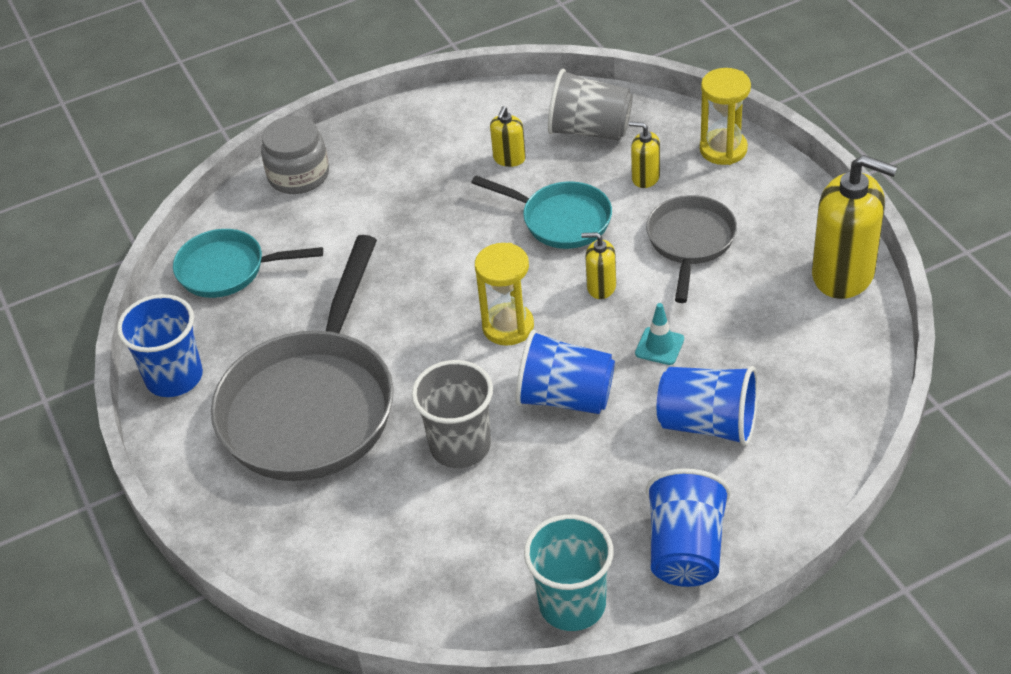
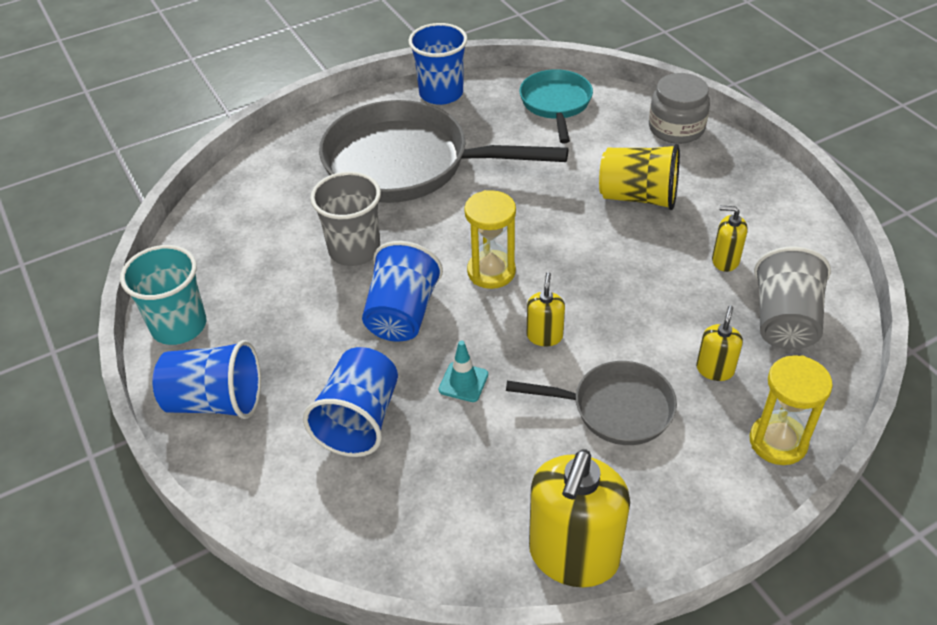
camera: 85 degrees right, 0 degrees up
turquoise pan [471,176,612,249] -> none
none -> yellow cup [599,144,680,210]

